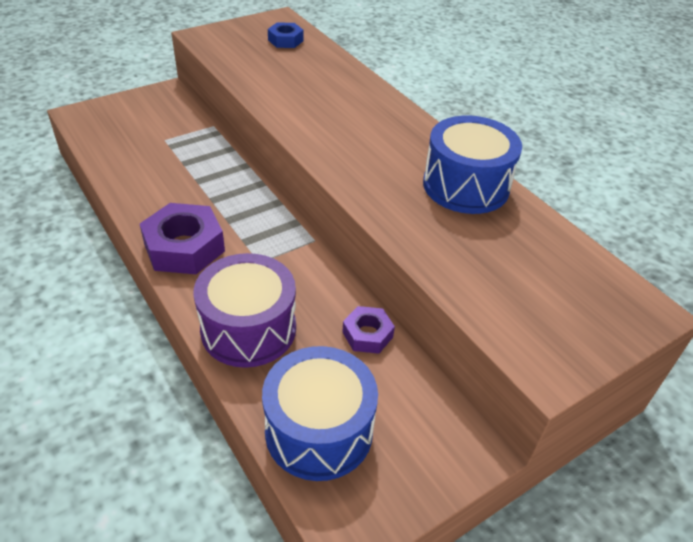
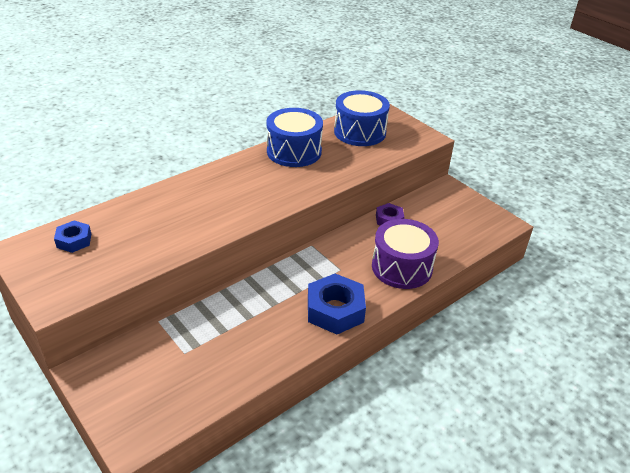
camera: 95 degrees left, 5 degrees down
purple nut [140,203,225,274] -> blue nut [308,273,366,334]
blue drum [262,346,378,481] -> blue drum moved to [334,90,390,146]

